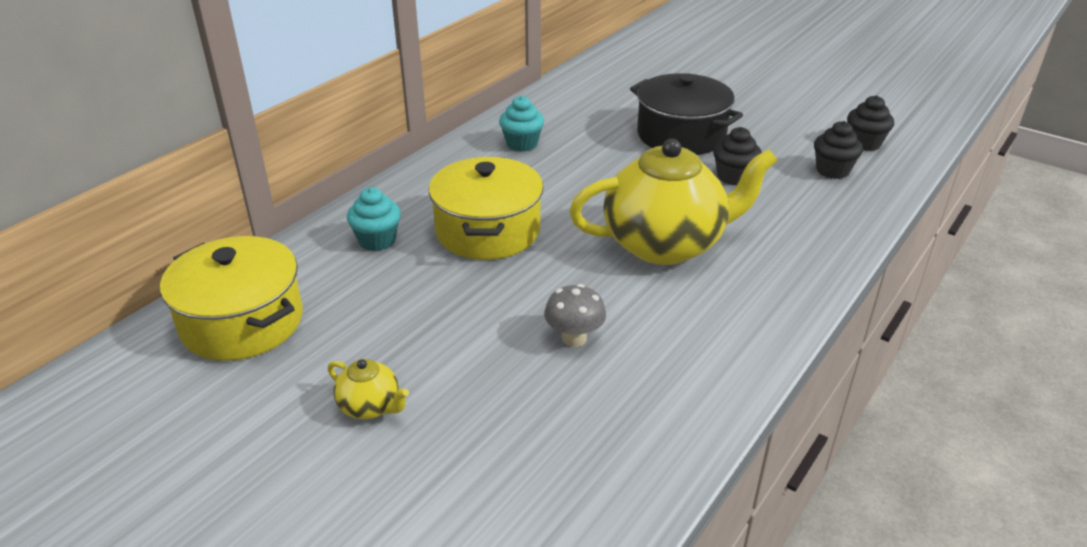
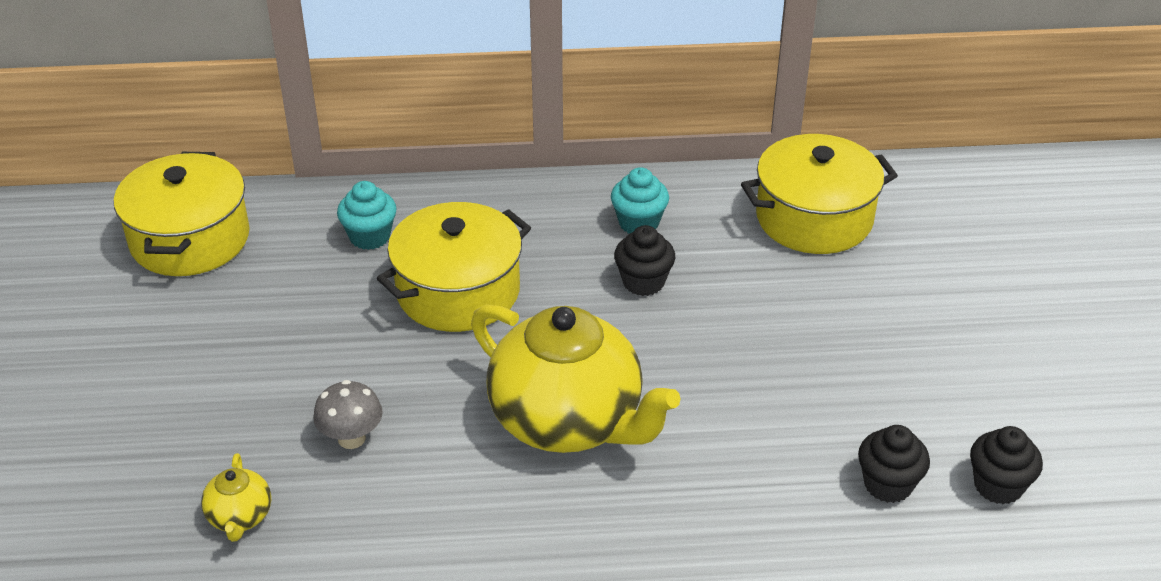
camera: 50 degrees right, 5 degrees up
yellow teapot [328,359,409,419] -> yellow teapot moved to [201,453,271,542]
black pot [630,73,743,155] -> none
black cupcake [713,127,762,186] -> black cupcake moved to [614,225,675,296]
none -> yellow pot [741,134,898,254]

